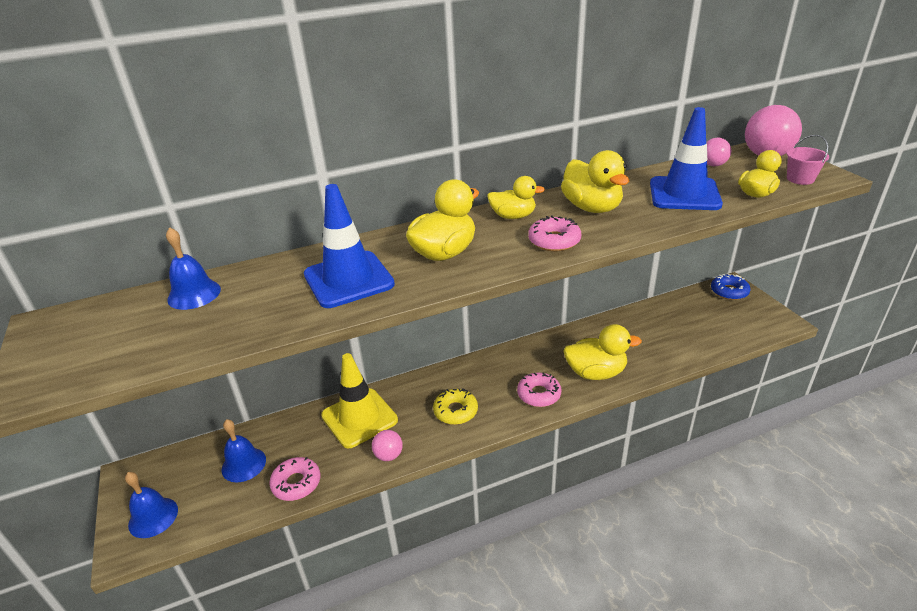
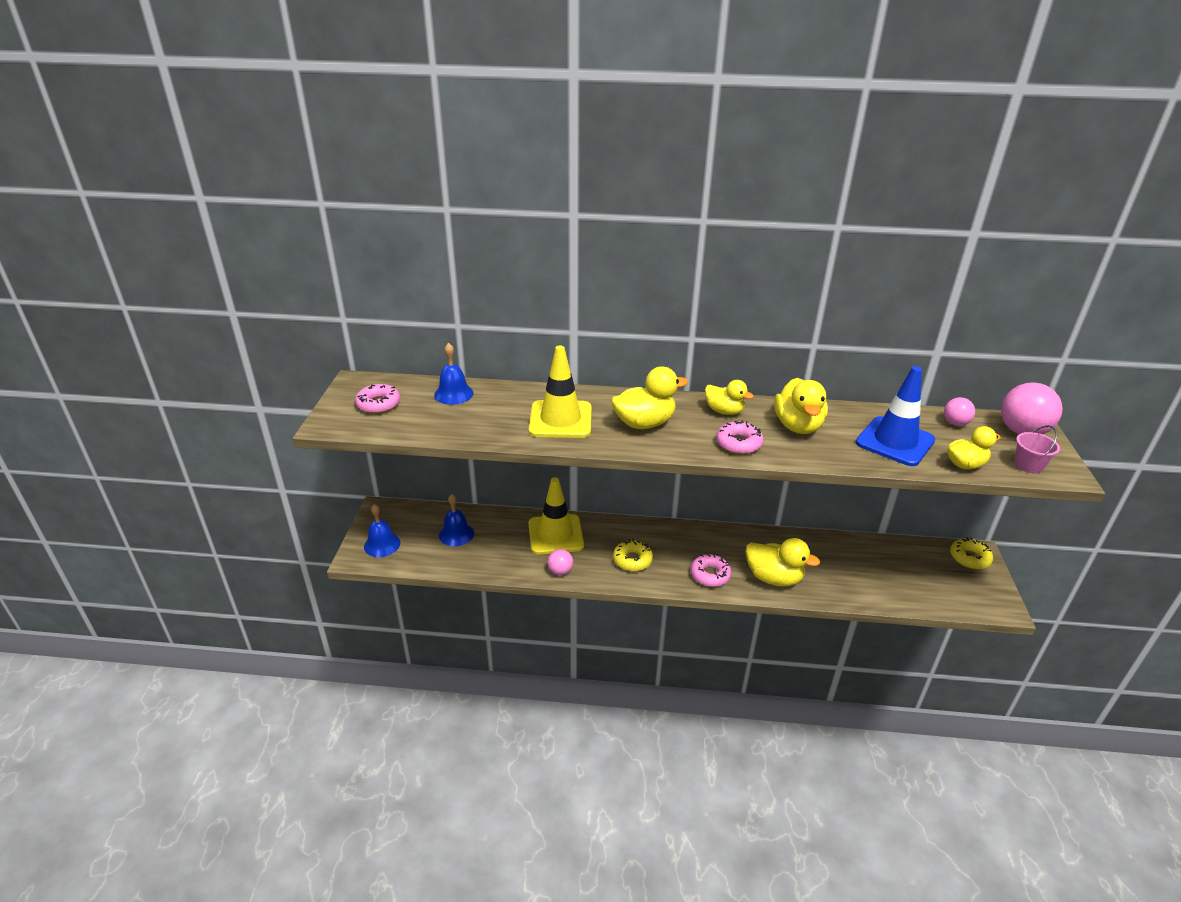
camera: 25 degrees right, 0 degrees up
pink donut [269,457,320,501] -> pink donut moved to [355,384,400,414]
blue traffic cone [304,184,395,308] -> yellow traffic cone [529,345,591,438]
blue donut [711,274,750,300] -> yellow donut [950,537,993,569]

